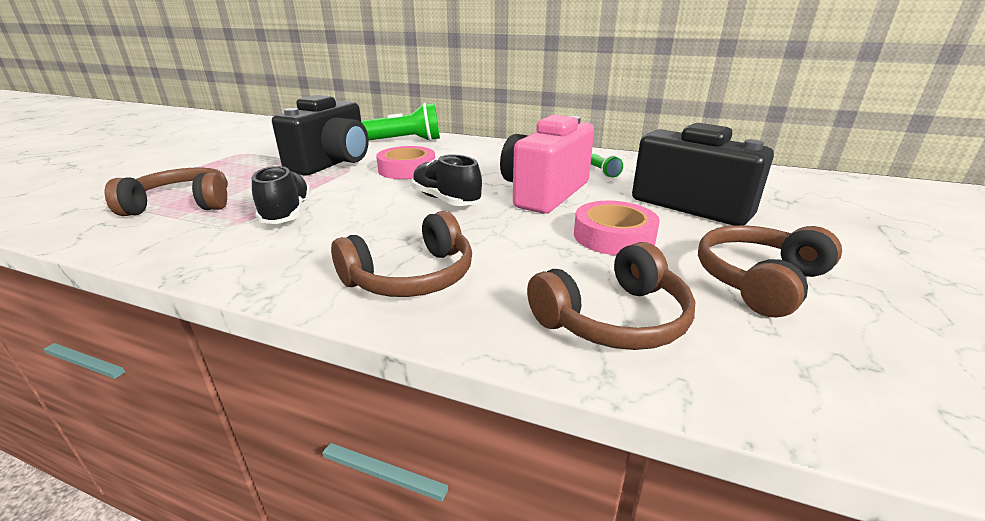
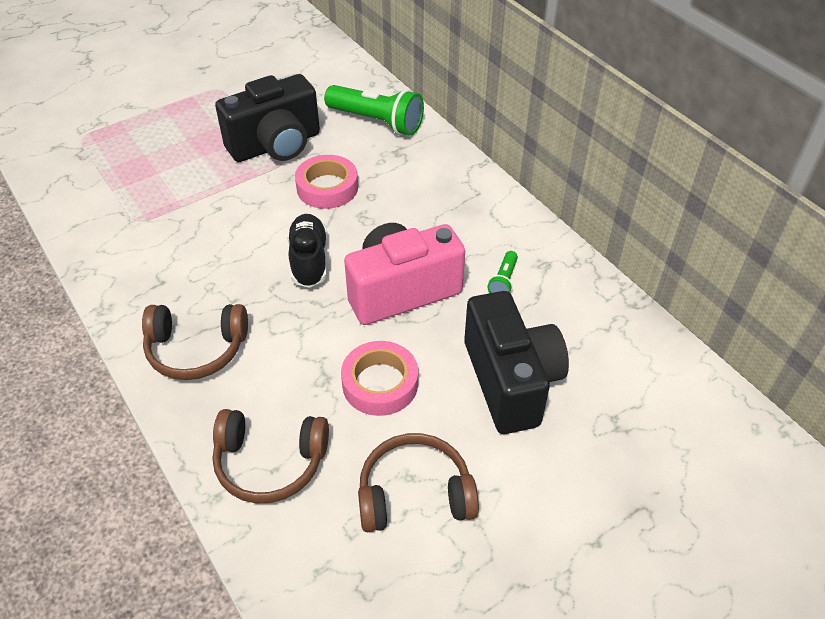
camera: 35 degrees right, 20 degrees up
brown headphones [105,168,228,216] -> none
black shoe [252,165,311,224] -> none

